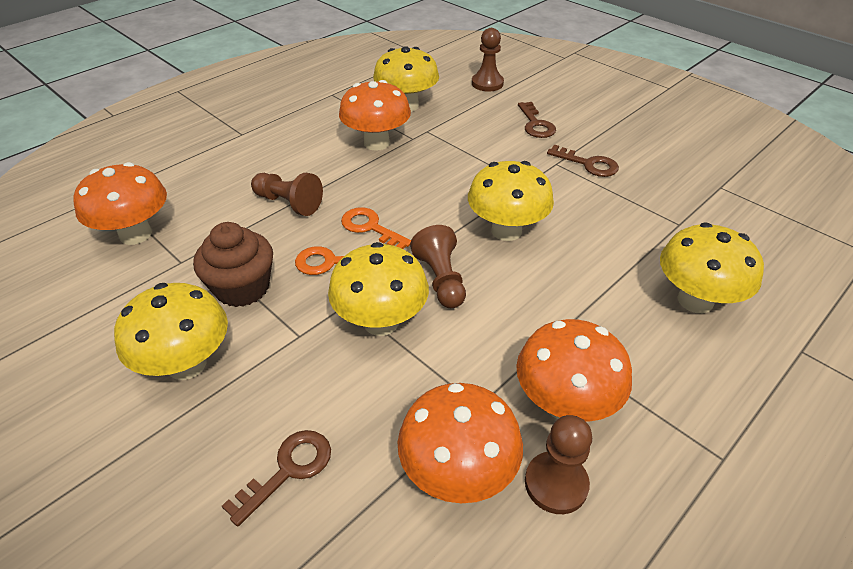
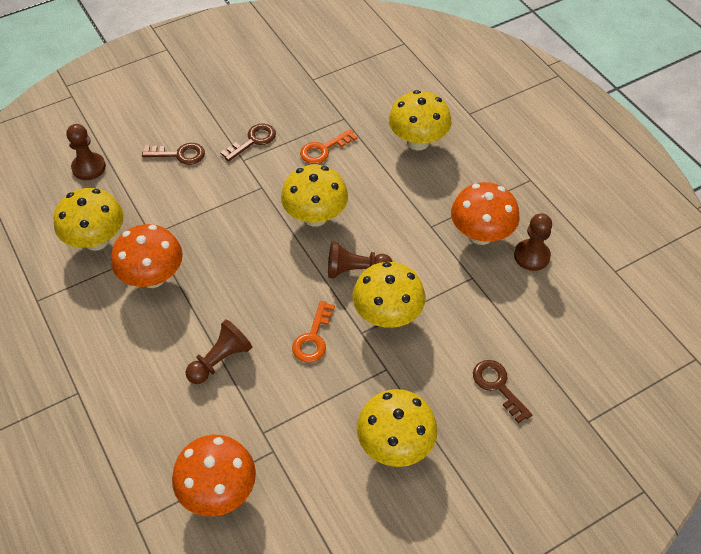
camera: 75 degrees left, 10 degrees up
brown cupcake [193,222,273,307] -> none
orange key [341,207,411,249] -> orange key moved to [300,129,357,164]
orange mushroom [398,383,523,503] -> none

